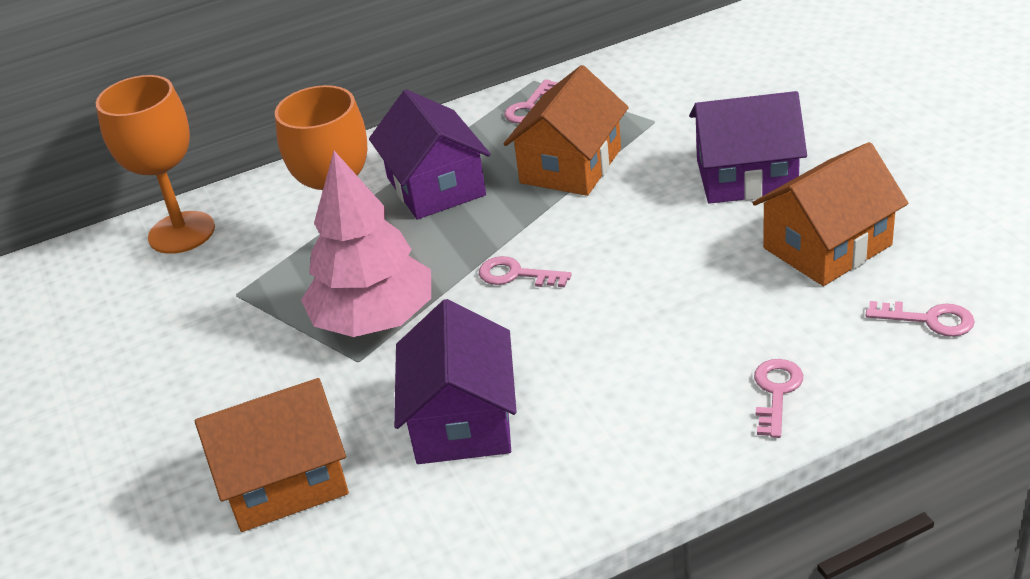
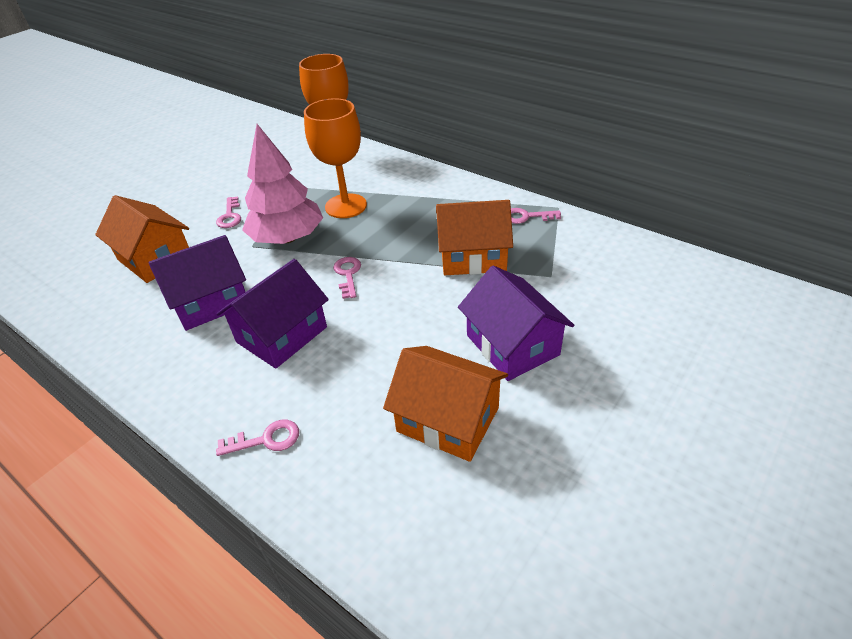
camera: 60 degrees right, 5 degrees up
purple house [369,89,491,219] -> purple house moved to [216,259,329,369]
pink key [866,301,975,337] -> pink key moved to [216,196,241,228]

